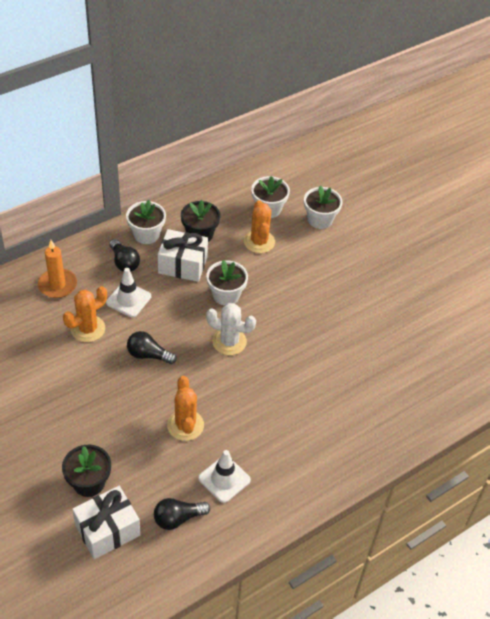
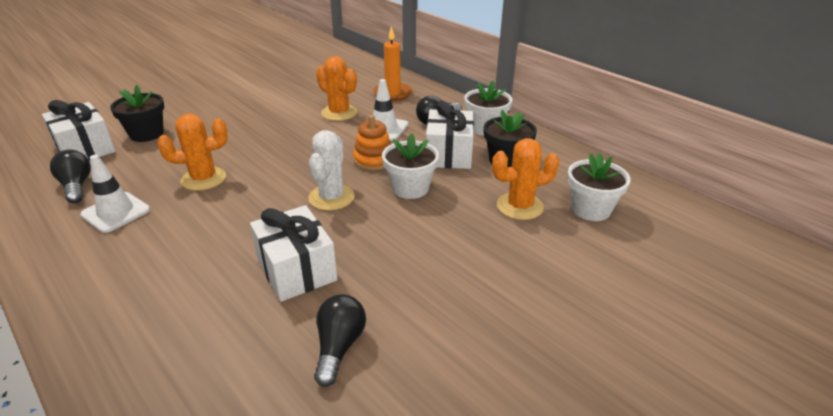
camera: 85 degrees right, 15 degrees down
black light bulb [127,331,177,364] -> black light bulb moved to [314,294,366,387]
white flower pot [304,185,343,229] -> none
none -> white gift [250,205,338,302]
none -> orange stacking toy [353,115,391,170]

